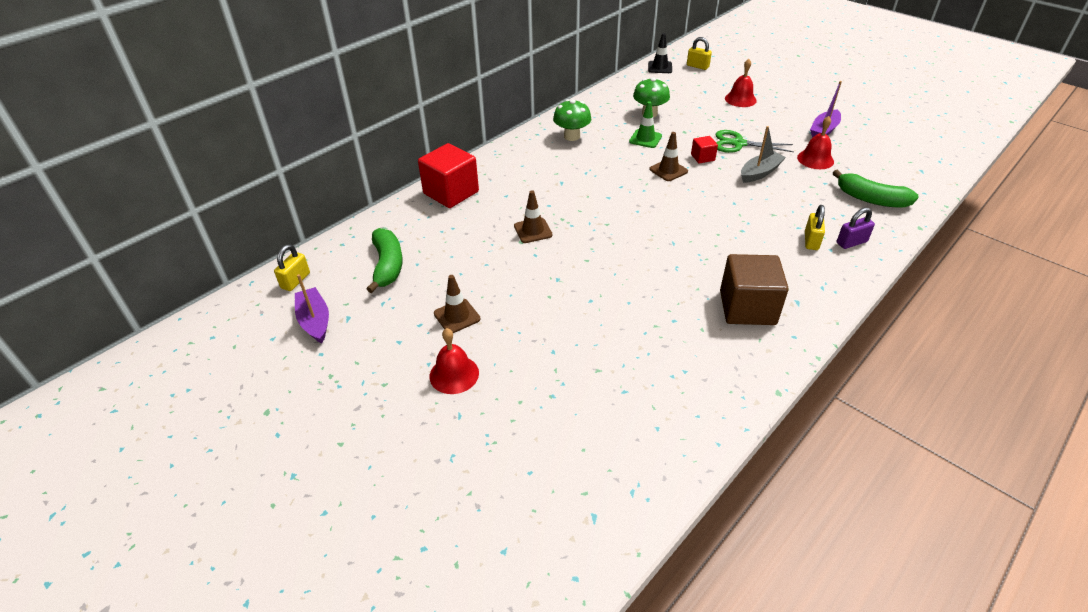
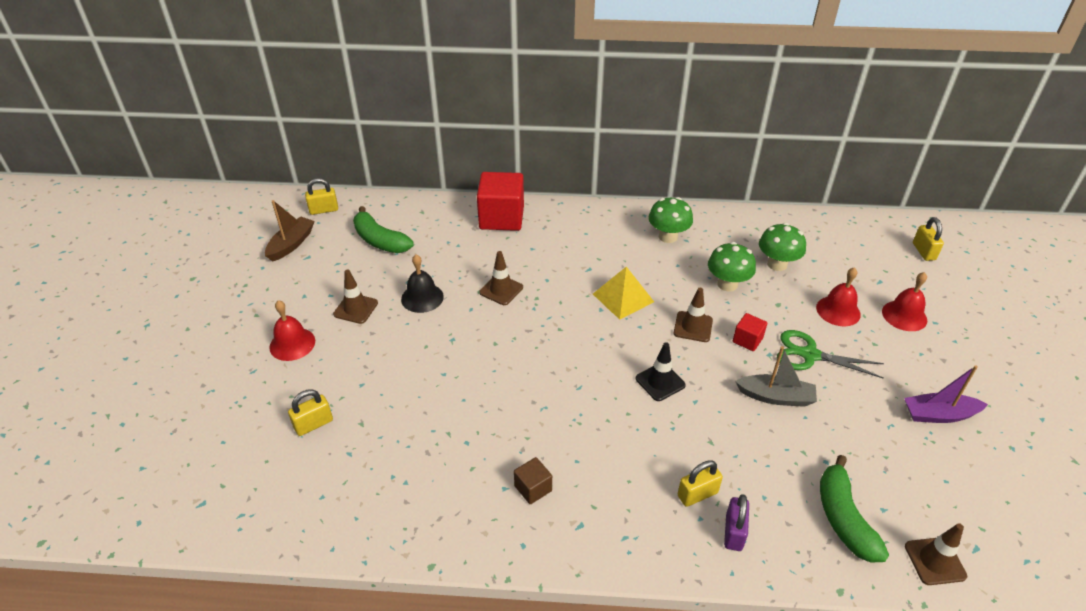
camera: 50 degrees right, 0 degrees up
purple boat [295,274,329,343] -> brown boat [265,200,315,262]
green banana [366,228,403,293] -> green banana turned 90 degrees clockwise [353,206,414,253]
green traffic cone [629,101,662,148] -> green mushroom [708,242,756,292]
black traffic cone [648,33,672,73] -> black traffic cone moved to [636,342,686,401]
green scissors [716,130,794,153] -> green scissors turned 45 degrees counterclockwise [777,330,884,378]
brown cube [720,254,789,325] -> brown cube [514,457,552,504], size x0.48
red bell [797,116,834,169] -> red bell moved to [816,267,861,326]
purple padlock [837,208,875,249] -> purple padlock turned 75 degrees clockwise [724,494,749,551]
none -> yellow padlock [288,390,333,436]
none -> black bell [401,254,444,313]
none -> yellow pyramid [593,267,654,320]
none -> brown traffic cone [905,523,967,585]

